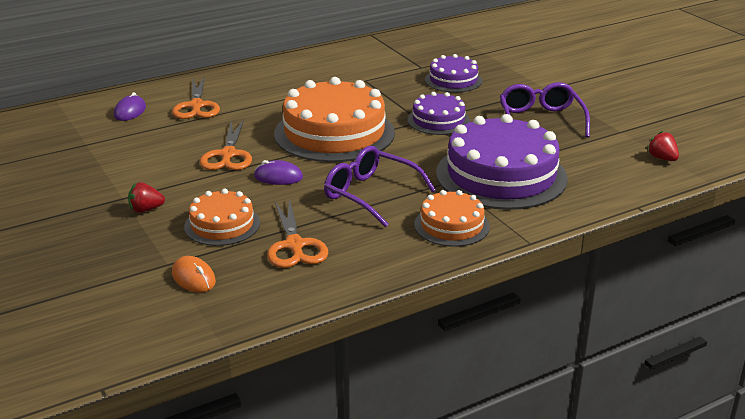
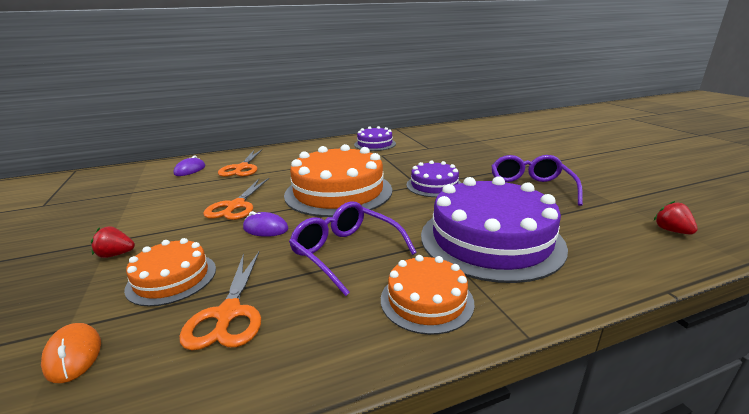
camera: 10 degrees right, 5 degrees down
purple cake [425,54,482,93] -> purple cake moved to [354,126,396,151]

